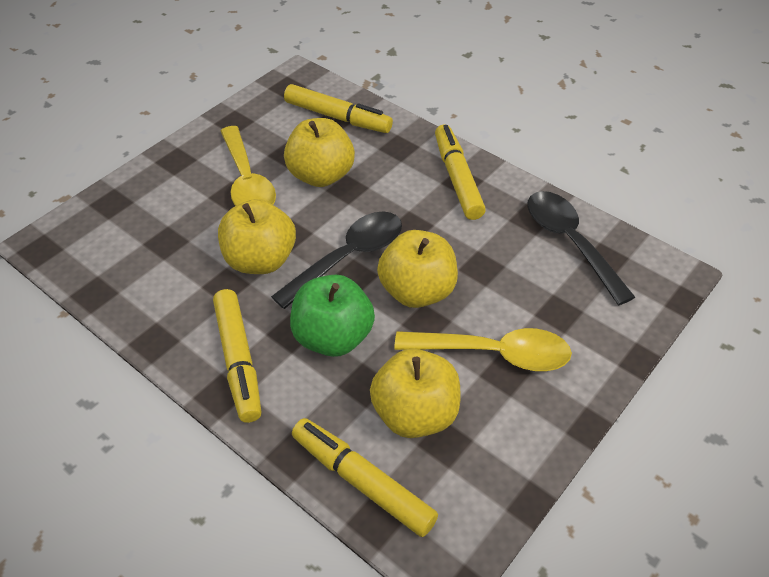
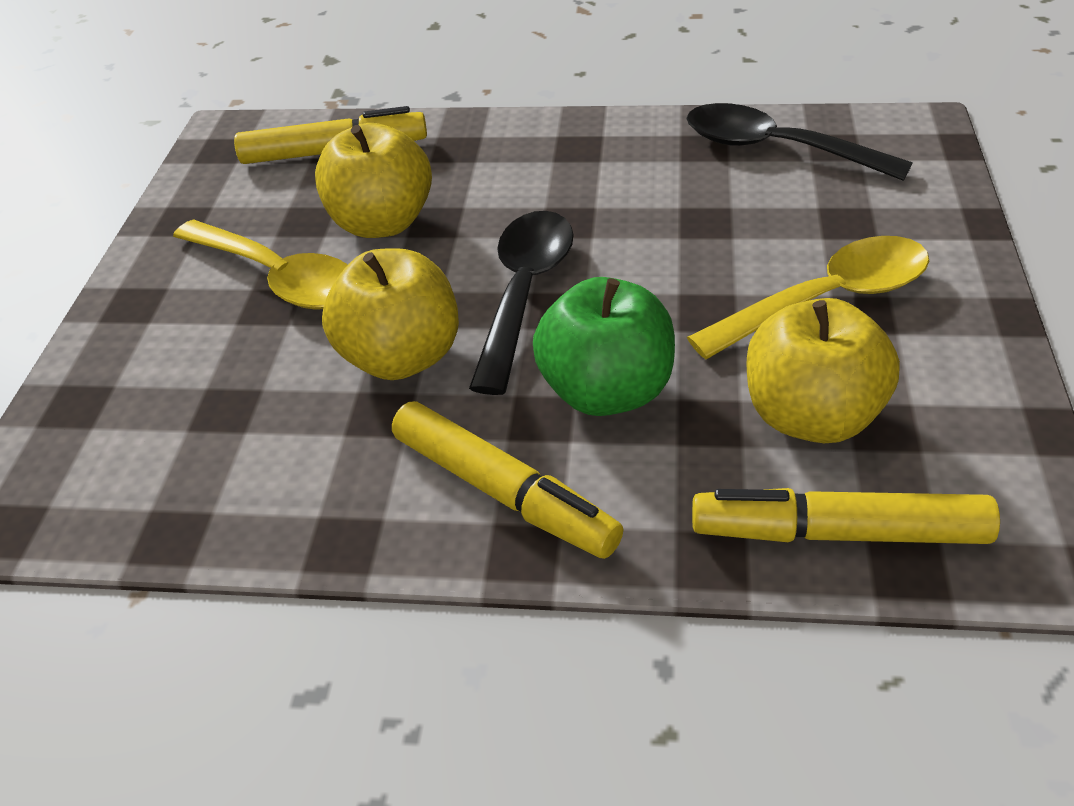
camera: 30 degrees left, 5 degrees down
yellow apple [377,230,458,308] -> none
yellow marker [435,125,486,220] -> none

